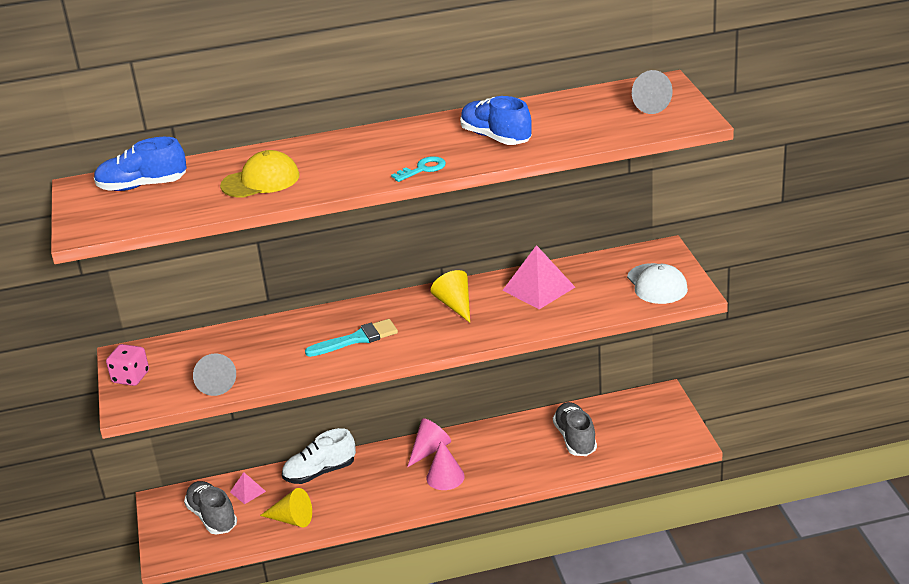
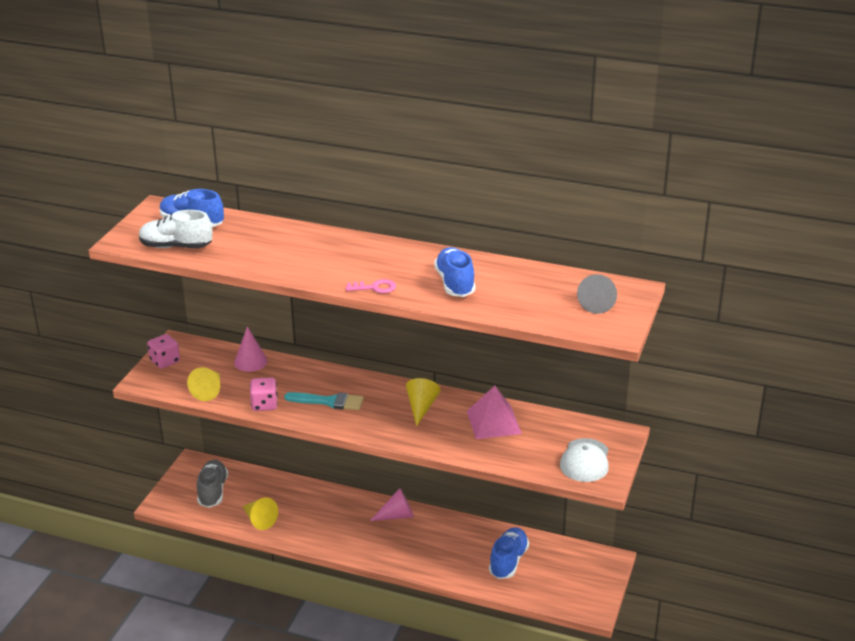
camera: 30 degrees right, 0 degrees up
grey cone [193,354,236,396] -> yellow cone [187,367,220,401]
yellow cap [220,150,300,198] -> none
pink pyramid [230,472,266,504] -> none
white shoe [282,428,356,484] -> white shoe moved to [139,210,213,248]
turquoise key [391,156,446,182] -> pink key [346,279,396,293]
pink cone [426,439,465,490] -> pink cone moved to [234,326,268,372]
grey shoe [553,402,597,456] -> blue shoe [489,527,529,579]
none -> pink dice [250,377,278,411]

